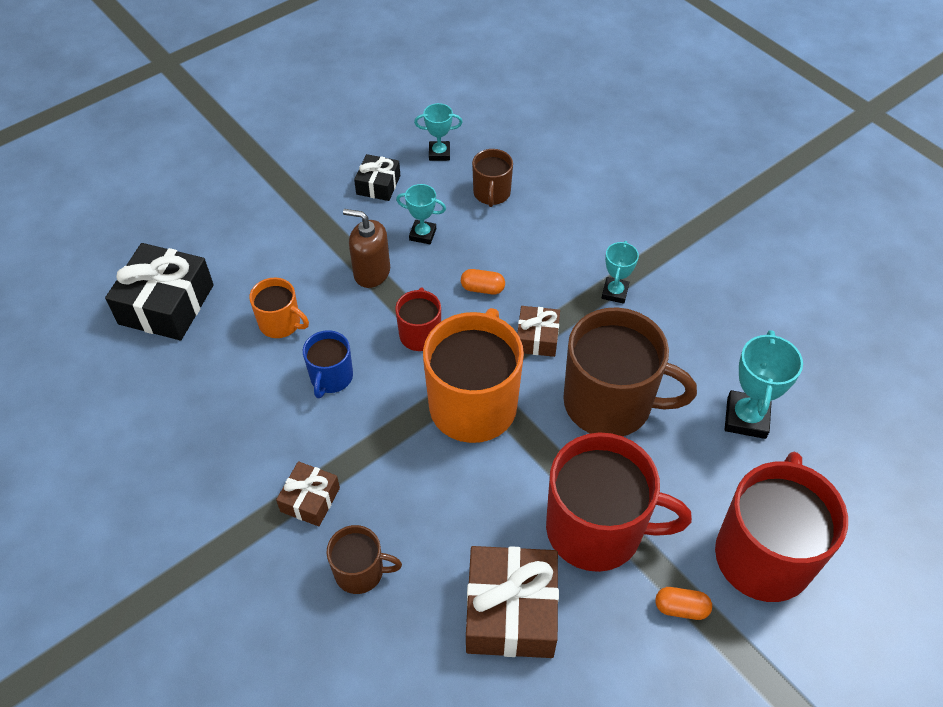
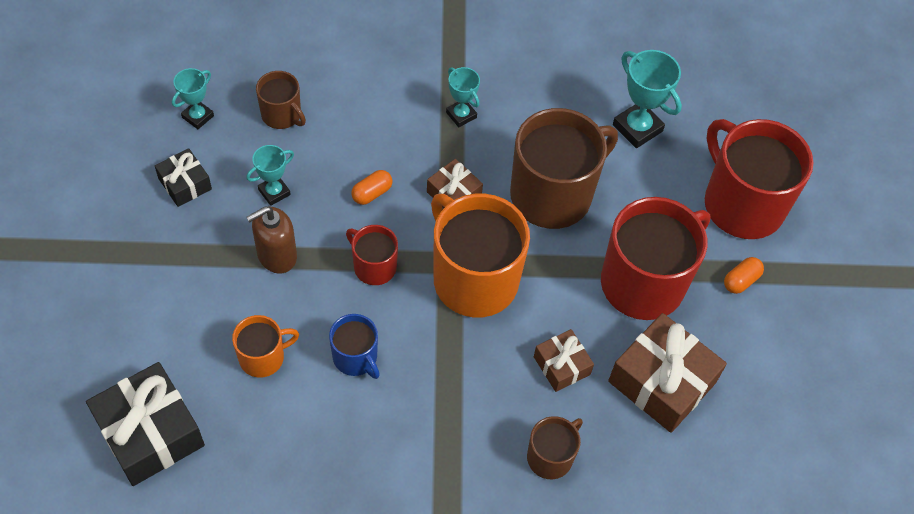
camera: 55 degrees left, 5 degrees up
brown gift [276,461,340,527] -> brown gift moved to [534,329,594,392]

